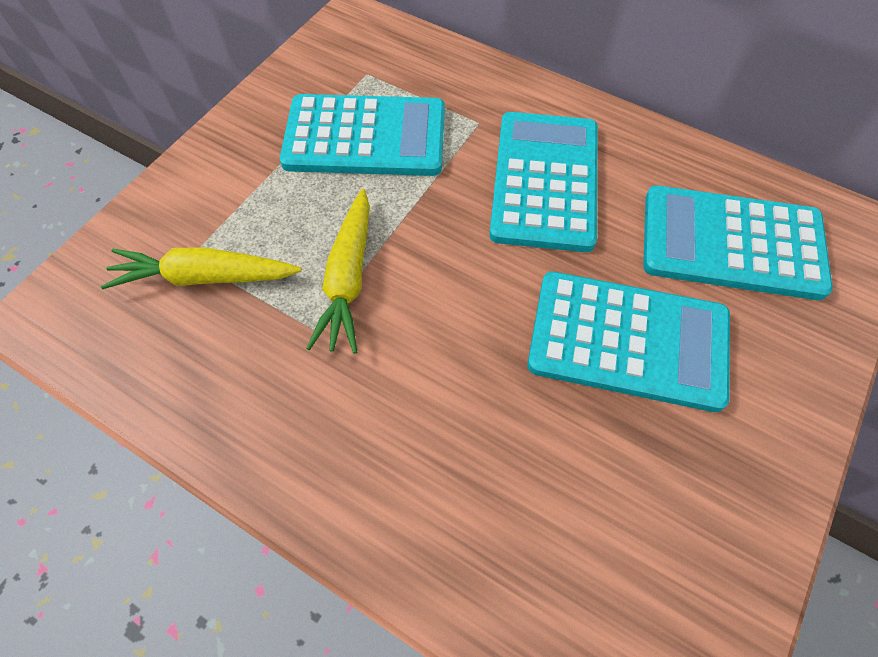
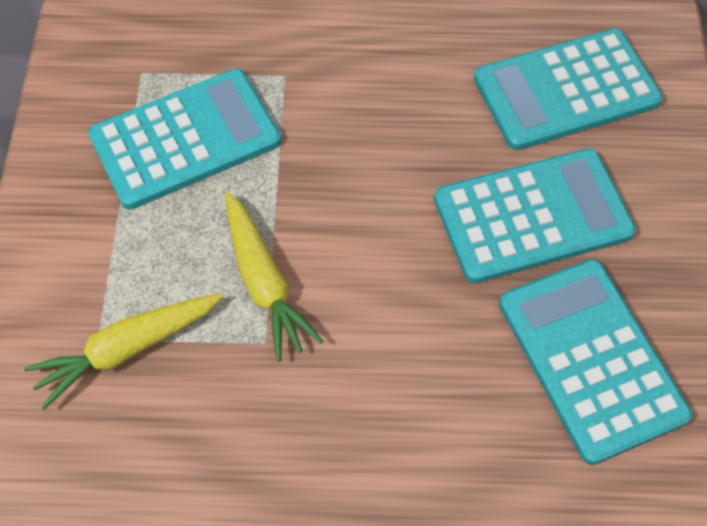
camera: 30 degrees left, 0 degrees up
turquoise calculator [489,112,598,252] -> turquoise calculator moved to [499,259,692,465]

